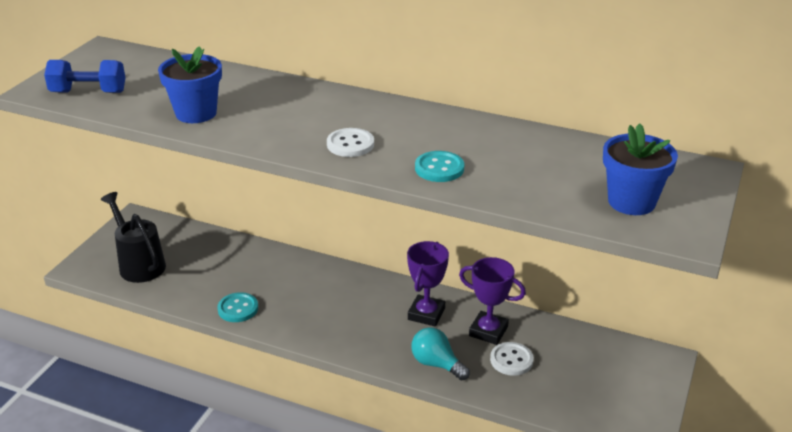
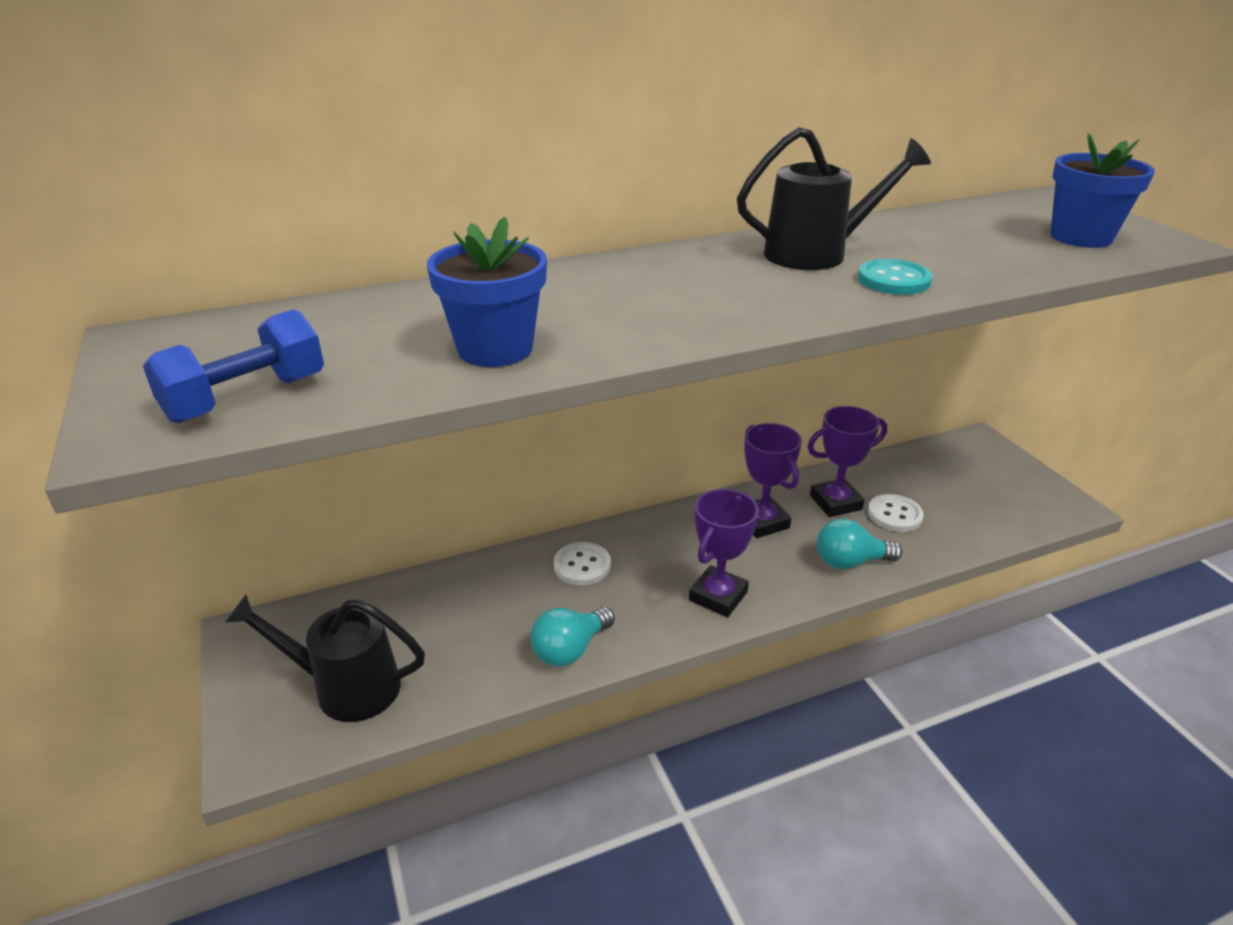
camera: 45 degrees left, 0 degrees up
turquoise button [217,292,258,322] -> turquoise light bulb [531,607,615,666]
white button [327,128,374,157] -> white button moved to [554,542,611,586]
none -> purple trophy [689,489,759,617]
none -> black watering can [737,127,931,270]

